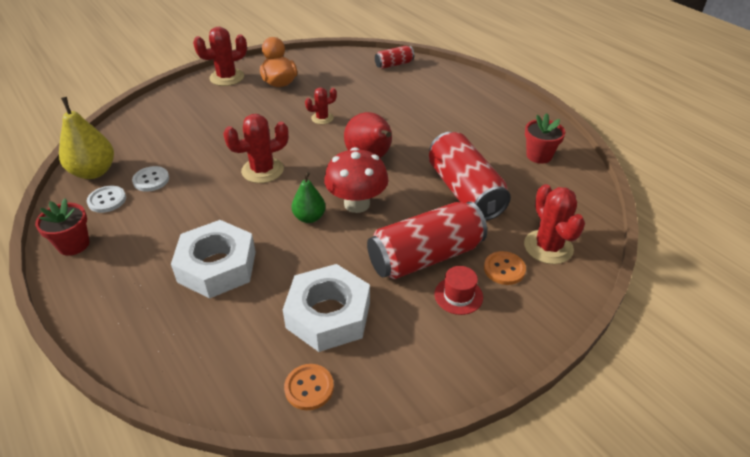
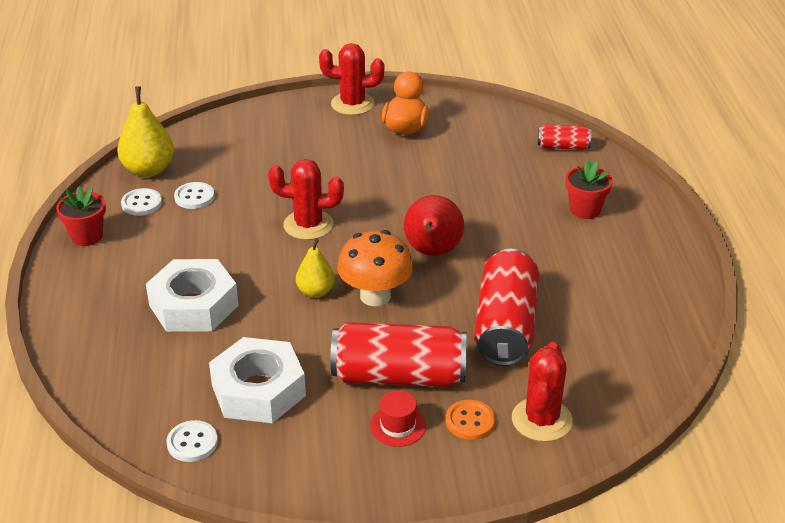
camera: 30 degrees right, 5 degrees down
orange button [284,364,334,410] -> white button [166,420,218,462]
green pear [292,172,326,223] -> yellow pear [296,239,335,298]
red cactus [305,87,337,124] -> none
red mushroom [324,147,389,213] -> orange mushroom [337,230,413,306]
red flower pot [525,113,565,164] -> red flower pot moved to [566,160,612,219]

